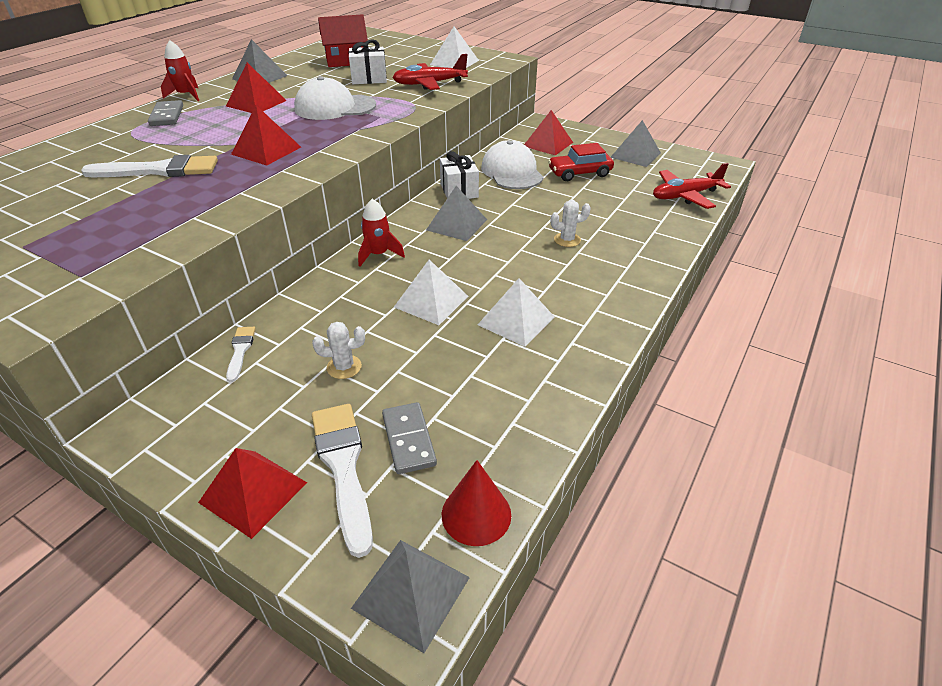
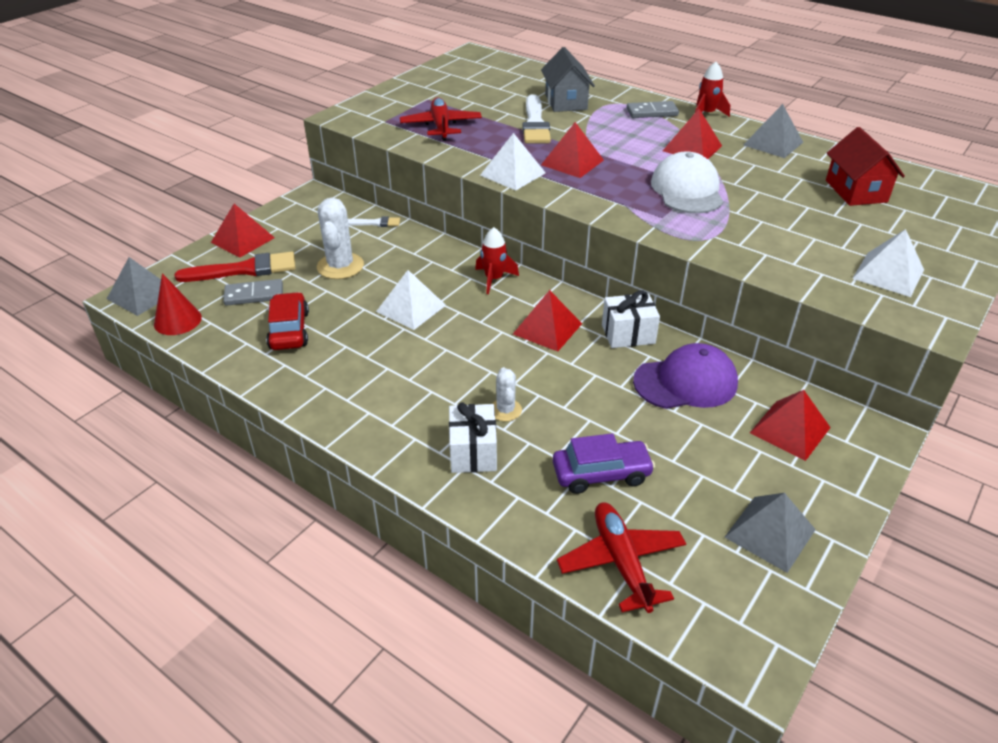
camera: 95 degrees right, 0 degrees up
white cactus [312,322,365,379] -> white cactus [317,198,364,279], size x1.77
white brush [312,404,373,558] -> red brush [175,252,296,282]
white gift [348,39,387,84] -> white gift moved to [449,403,497,473]
red plane [392,54,468,90] -> red plane moved to [400,97,482,141]
grey pyramid [426,186,487,241] -> red pyramid [513,290,582,352]
white pyramid [478,278,554,347] -> white pyramid moved to [480,133,546,191]
white cap [481,140,544,189] -> purple cap [633,343,738,409]
red car [548,143,614,181] -> red car moved to [266,292,309,350]
none -> grey house [541,47,595,112]
none -> purple car [553,433,655,494]

